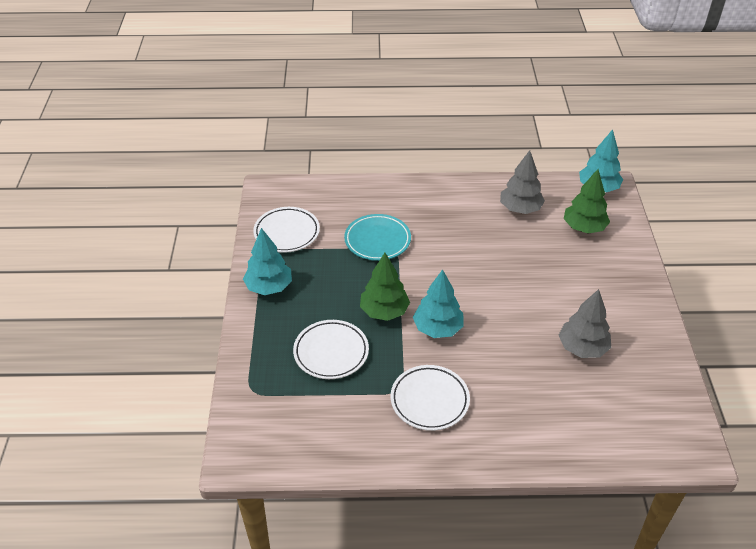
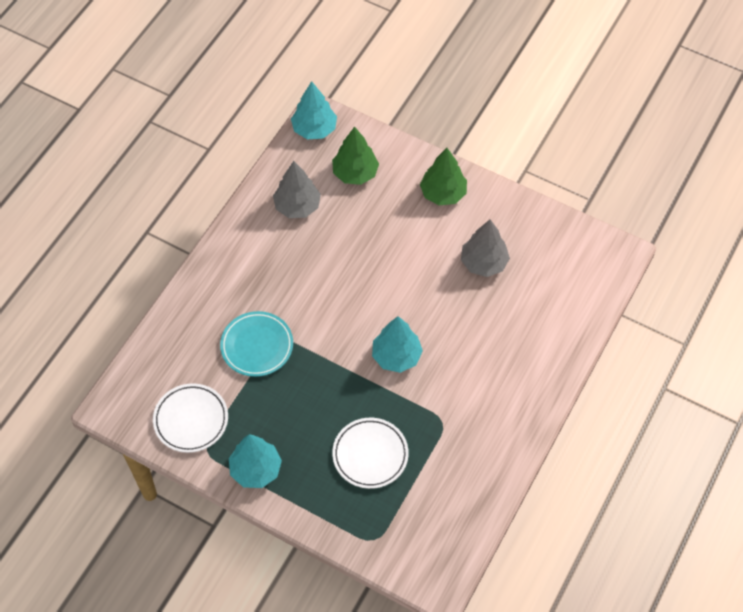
camera: 60 degrees left, 15 degrees up
green tree [360,253,410,321] -> green tree moved to [420,148,467,206]
white plate [390,365,470,431] -> none

